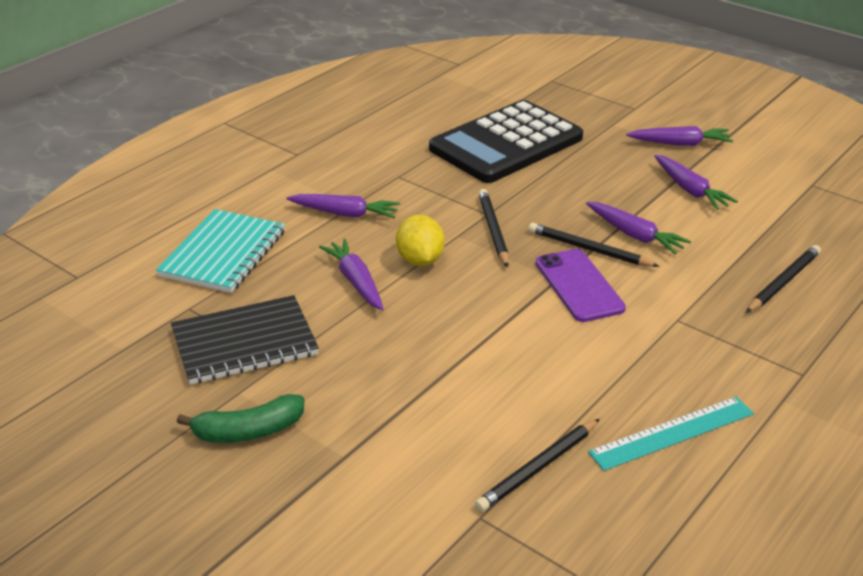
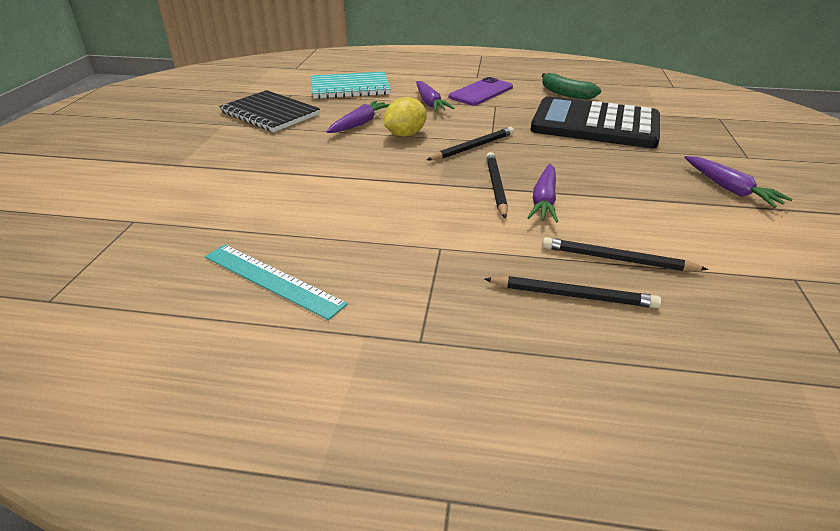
camera: 60 degrees right, 0 degrees up
green banana [177,394,304,443] -> green banana moved to [541,73,601,100]
black pencil [475,419,599,512] -> black pencil moved to [542,237,708,271]
purple phone [536,249,626,322] -> purple phone moved to [449,77,513,105]
purple carrot [654,155,738,210] -> none

